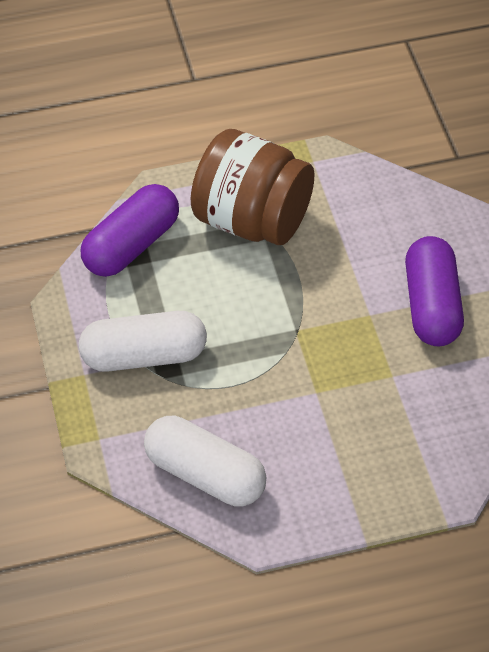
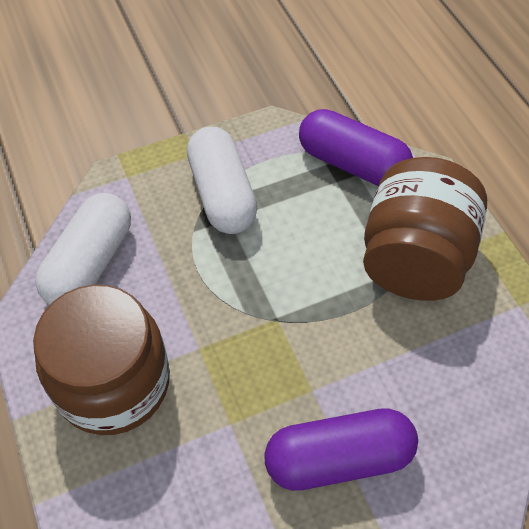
camera: 80 degrees right, 5 degrees up
none -> brown jar [33,284,170,435]

